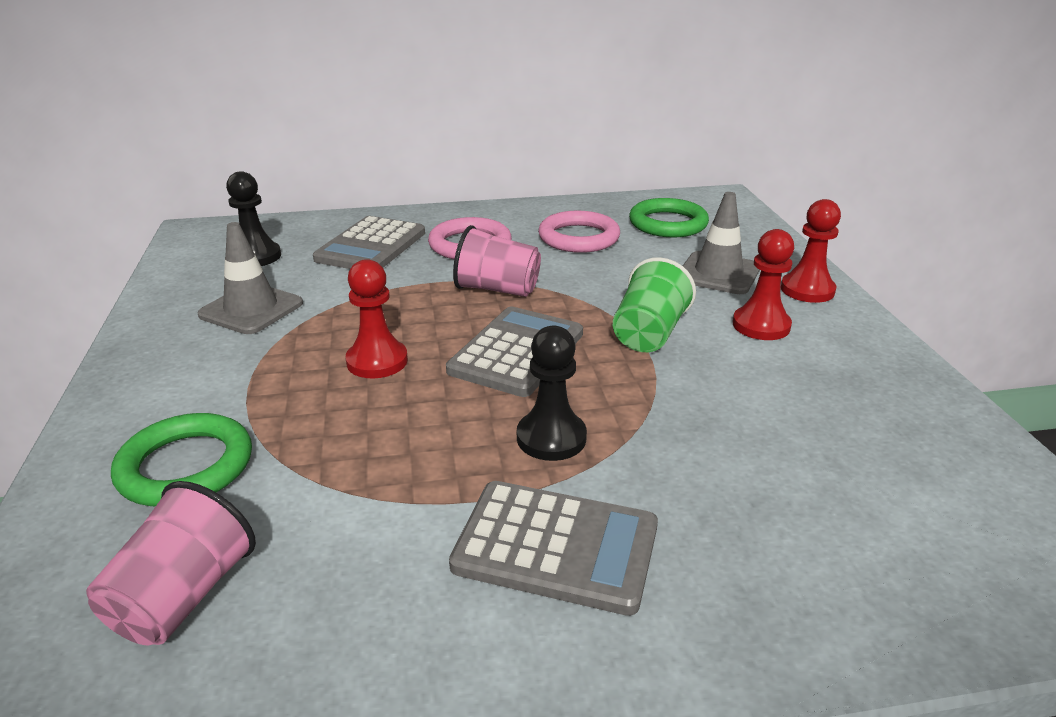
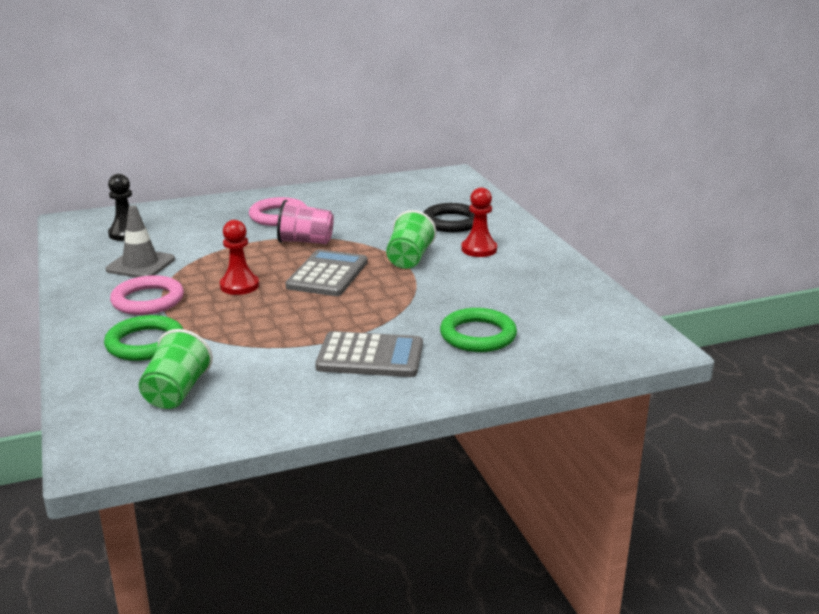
camera: 10 degrees left, 5 degrees down
pink cup [86,481,256,645] -> green cup [139,329,213,409]
grey calculator [313,216,425,269] -> none
black pawn [517,326,587,461] -> none
pink ring [538,211,620,253] -> pink ring moved to [110,275,184,315]
green ring [629,198,709,237] -> green ring moved to [440,308,517,352]
grey traffic cone [683,192,760,294] -> black ring [423,203,475,232]
red pawn [781,199,841,303] -> none

